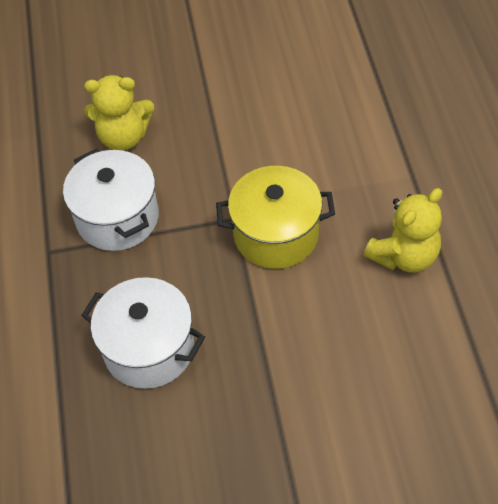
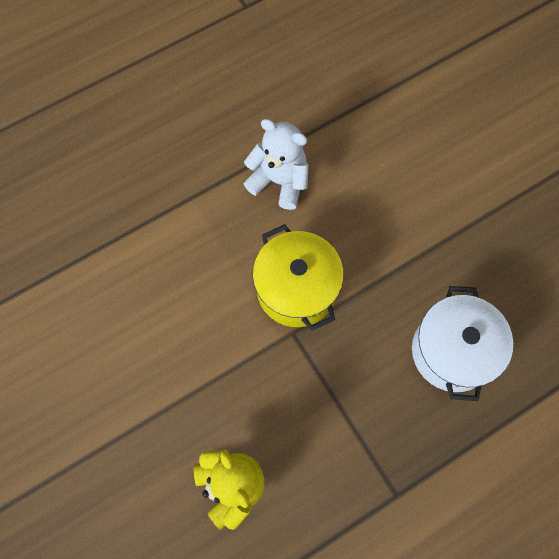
camera: 115 degrees left, 15 degrees up
white pot [63,149,159,251] -> none
yellow teddy bear [364,188,442,273] -> white teddy bear [243,119,309,210]

